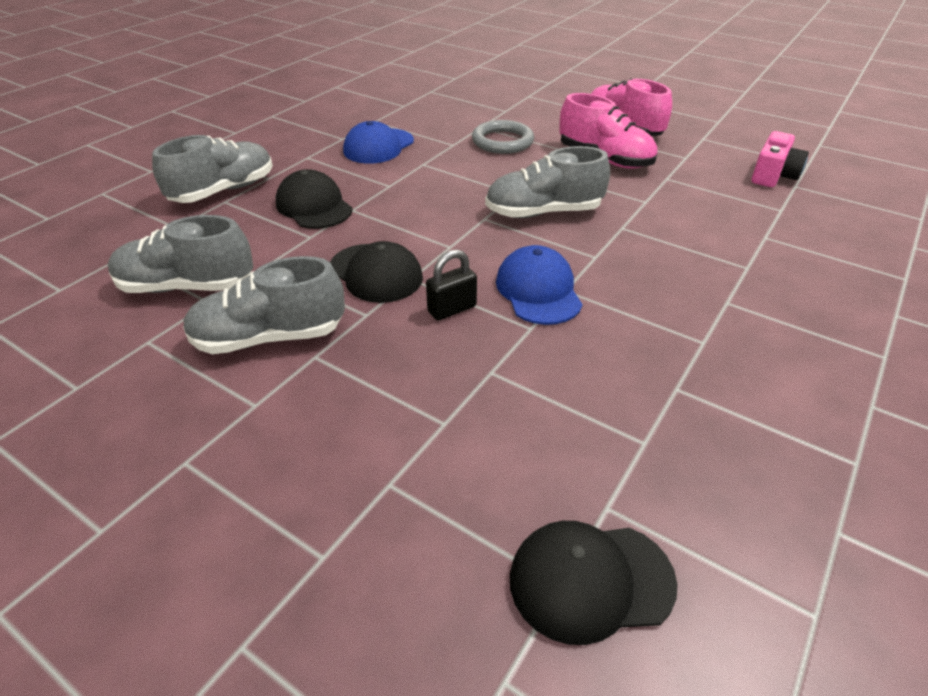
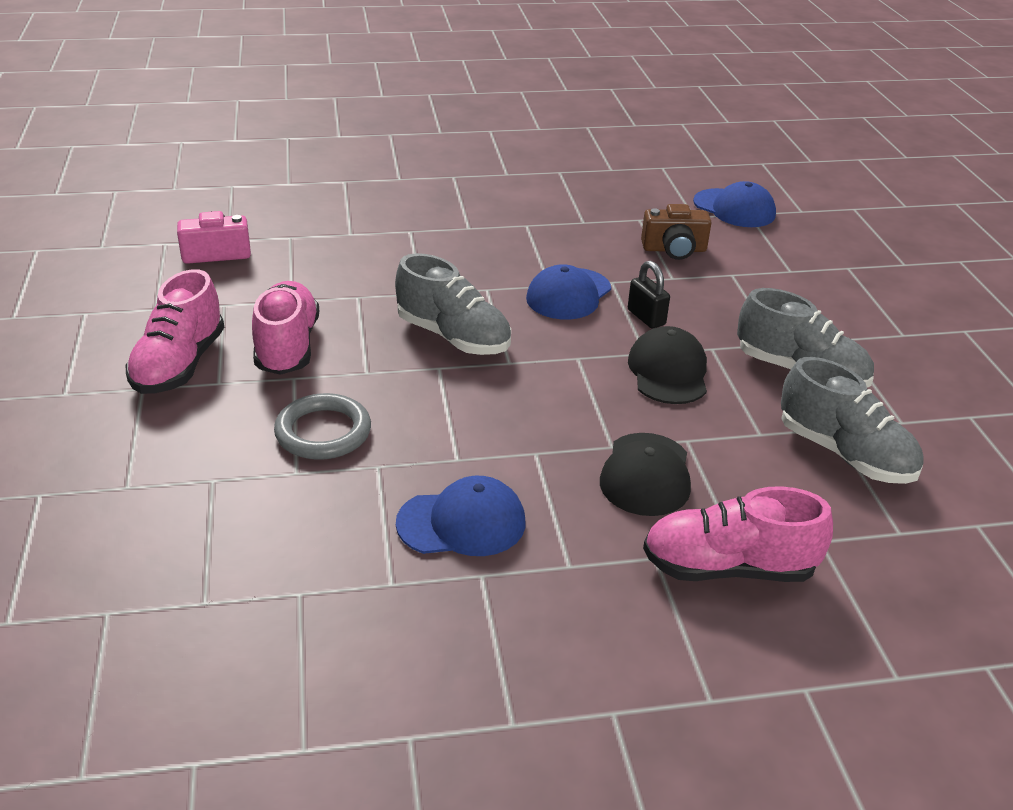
camera: 135 degrees left, 5 degrees down
grey shoe [152,135,273,203] -> pink shoe [643,486,833,582]
black padlock [426,249,477,320] -> black padlock turned 45 degrees clockwise [628,261,670,328]
black cap [510,521,678,645] -> blue cap [693,181,776,227]
none -> brown camera [641,204,712,260]

